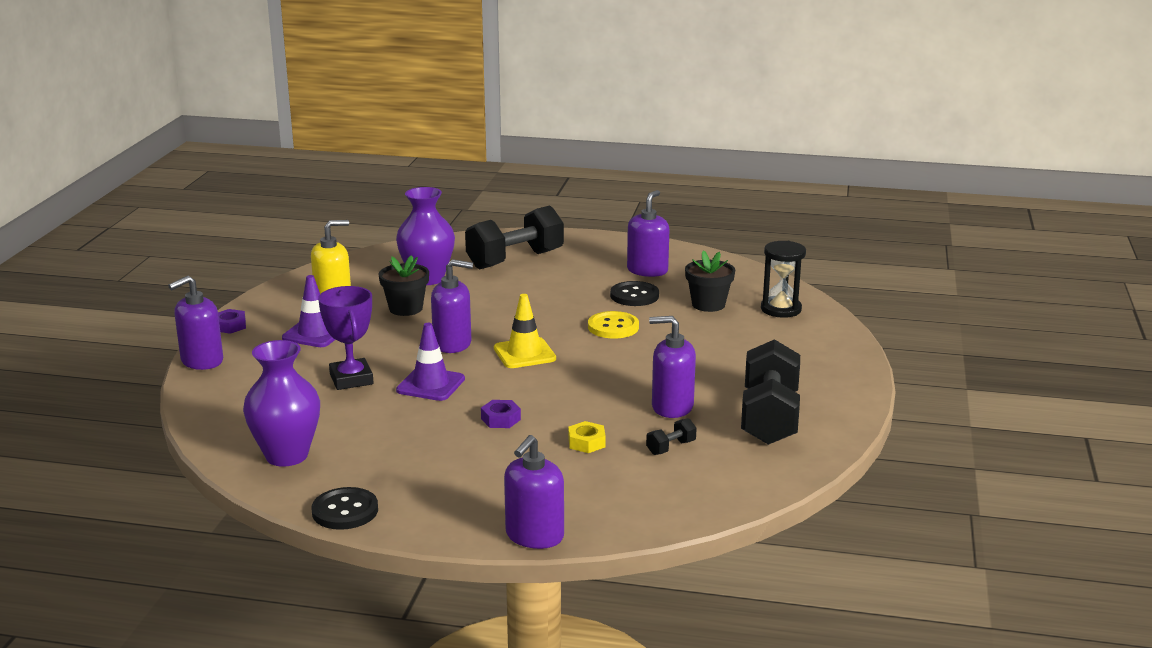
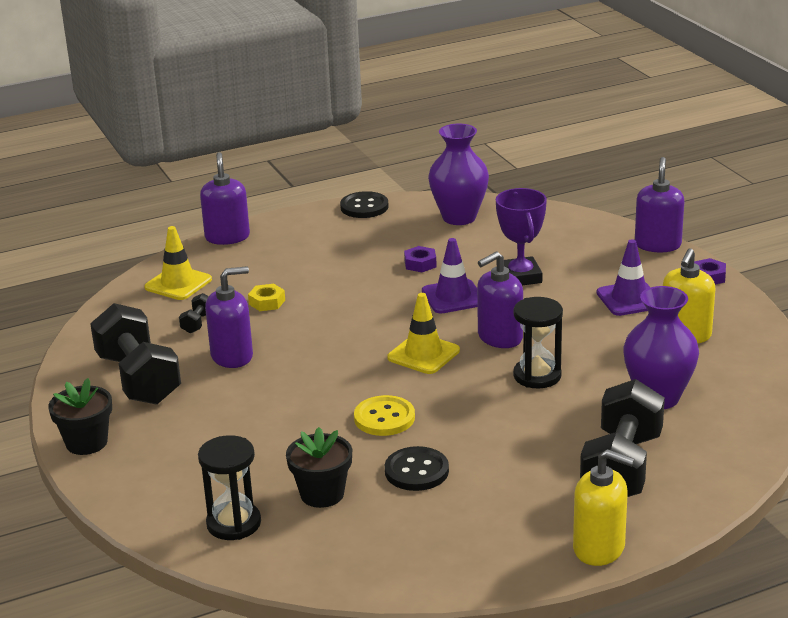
camera: 145 degrees right, 5 degrees up
purple trophy [318,286,373,390] -> purple trophy turned 45 degrees clockwise [496,188,547,285]
black flower pot [378,255,429,316] -> black flower pot moved to [48,378,112,455]
purple nut [481,400,521,428] -> purple nut moved to [404,246,437,272]
purple soap dispenser [627,190,669,277] -> none
none -> yellow traffic cone [144,226,212,300]
none -> black hourglass [513,297,563,389]
none -> yellow soap dispenser [573,449,635,566]

